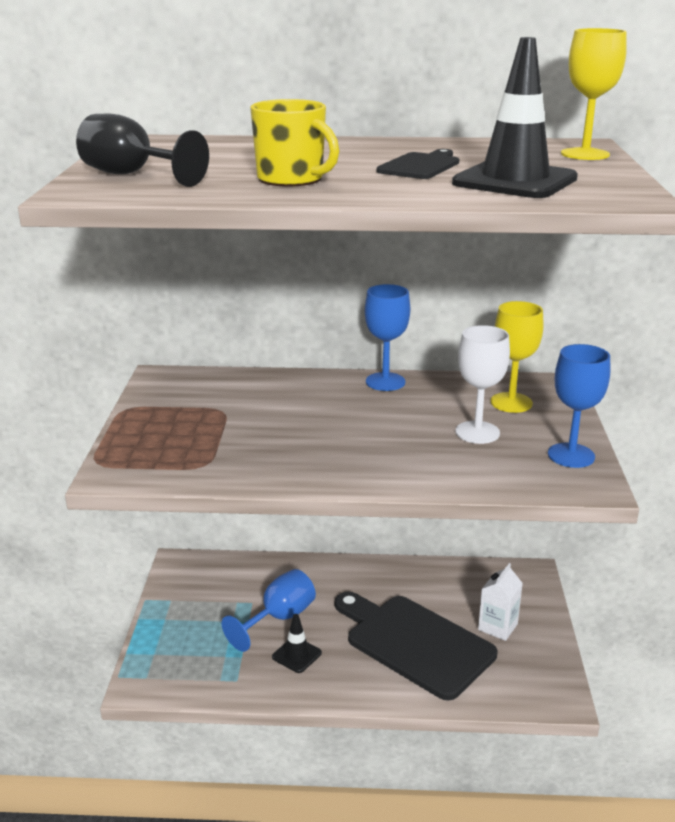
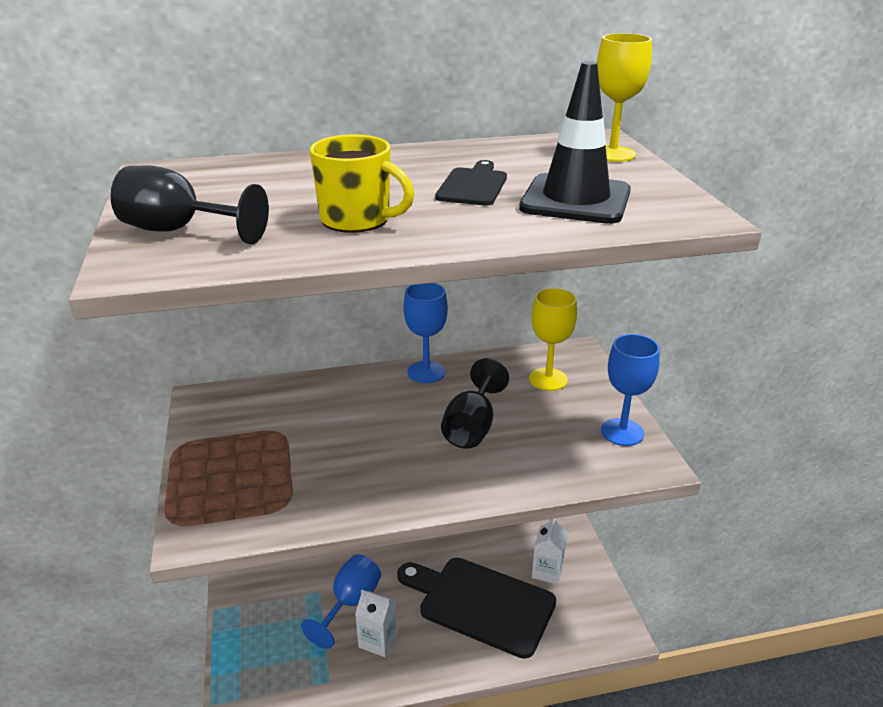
camera: 15 degrees left, 5 degrees up
black traffic cone [272,614,322,673] -> white carton [355,590,398,657]
white goblet [455,325,510,444] -> none
none -> black goblet [441,358,509,449]

